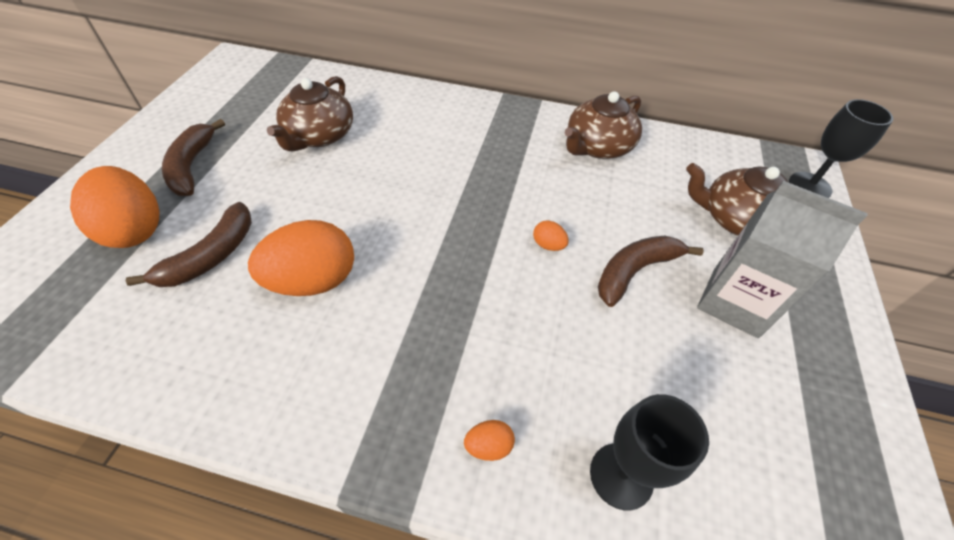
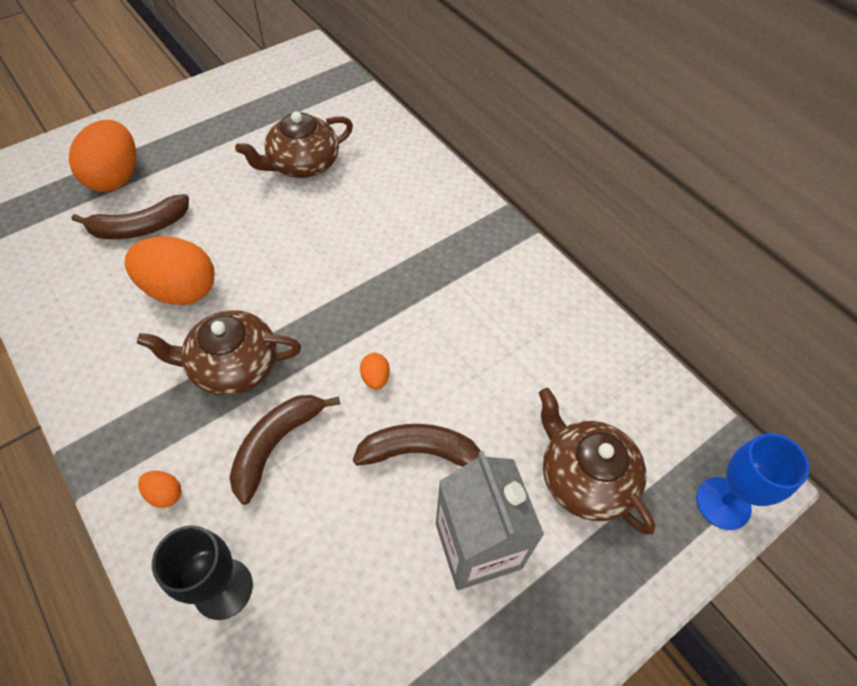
camera: 40 degrees right, 5 degrees up
brown banana [162,119,225,196] -> brown banana moved to [230,395,340,505]
brown teapot [565,91,642,159] -> brown teapot moved to [137,310,301,396]
black goblet [789,99,893,198] -> blue goblet [696,433,810,530]

